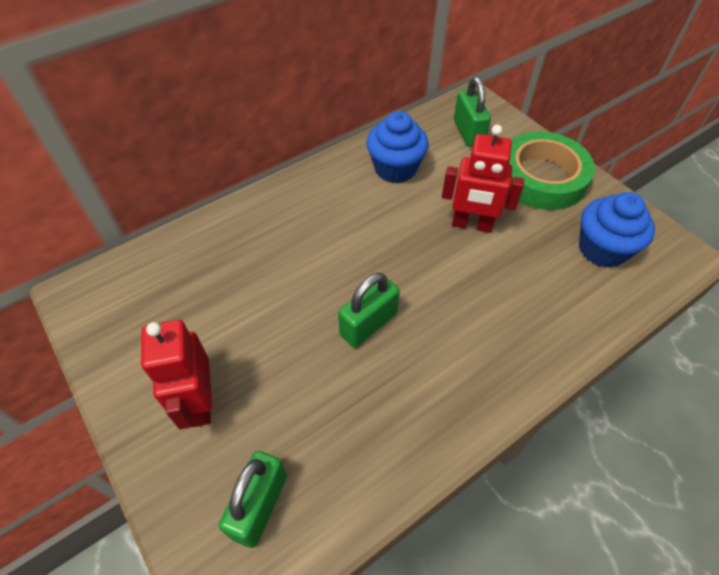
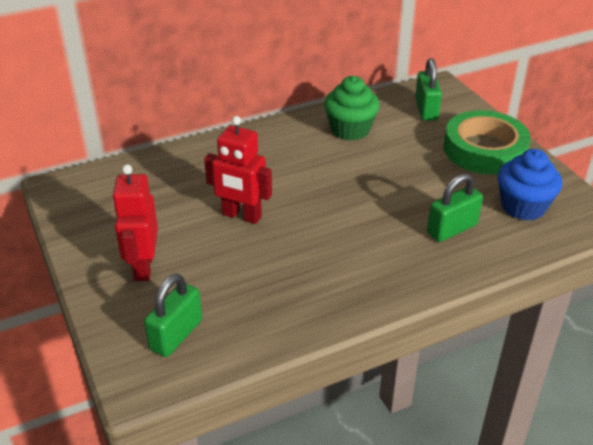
camera: 10 degrees right, 15 degrees down
green padlock [338,273,400,348] -> green padlock moved to [427,173,483,242]
blue cupcake [366,111,429,183] -> green cupcake [324,76,380,141]
red robot [442,125,524,233] -> red robot moved to [204,116,272,224]

